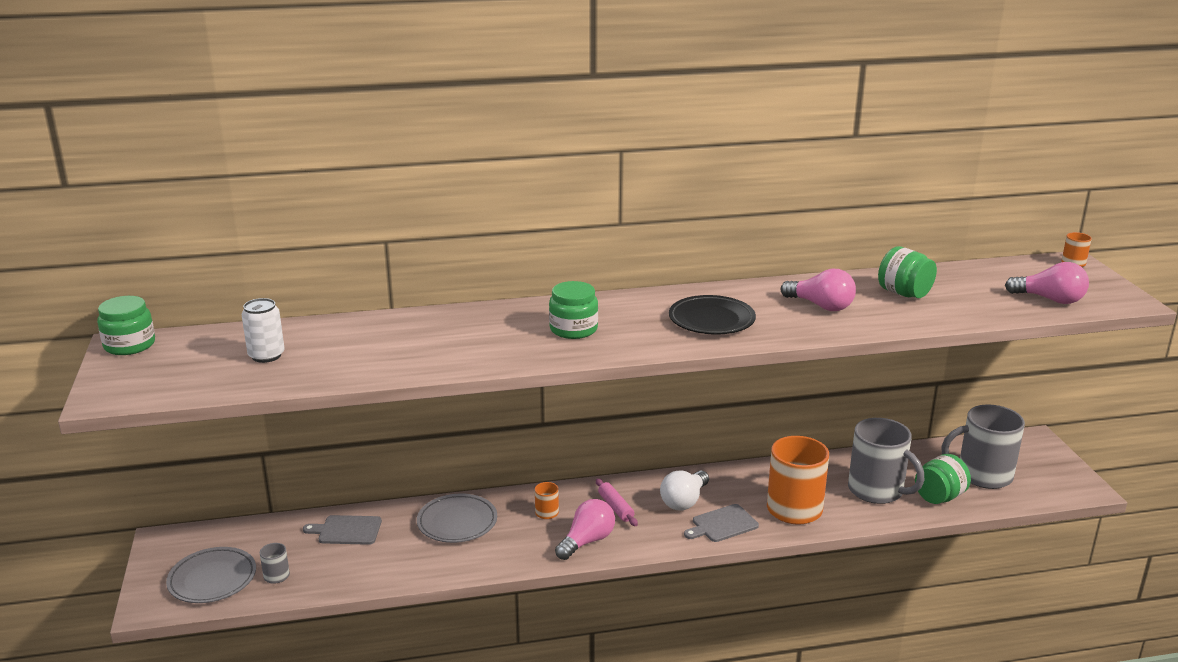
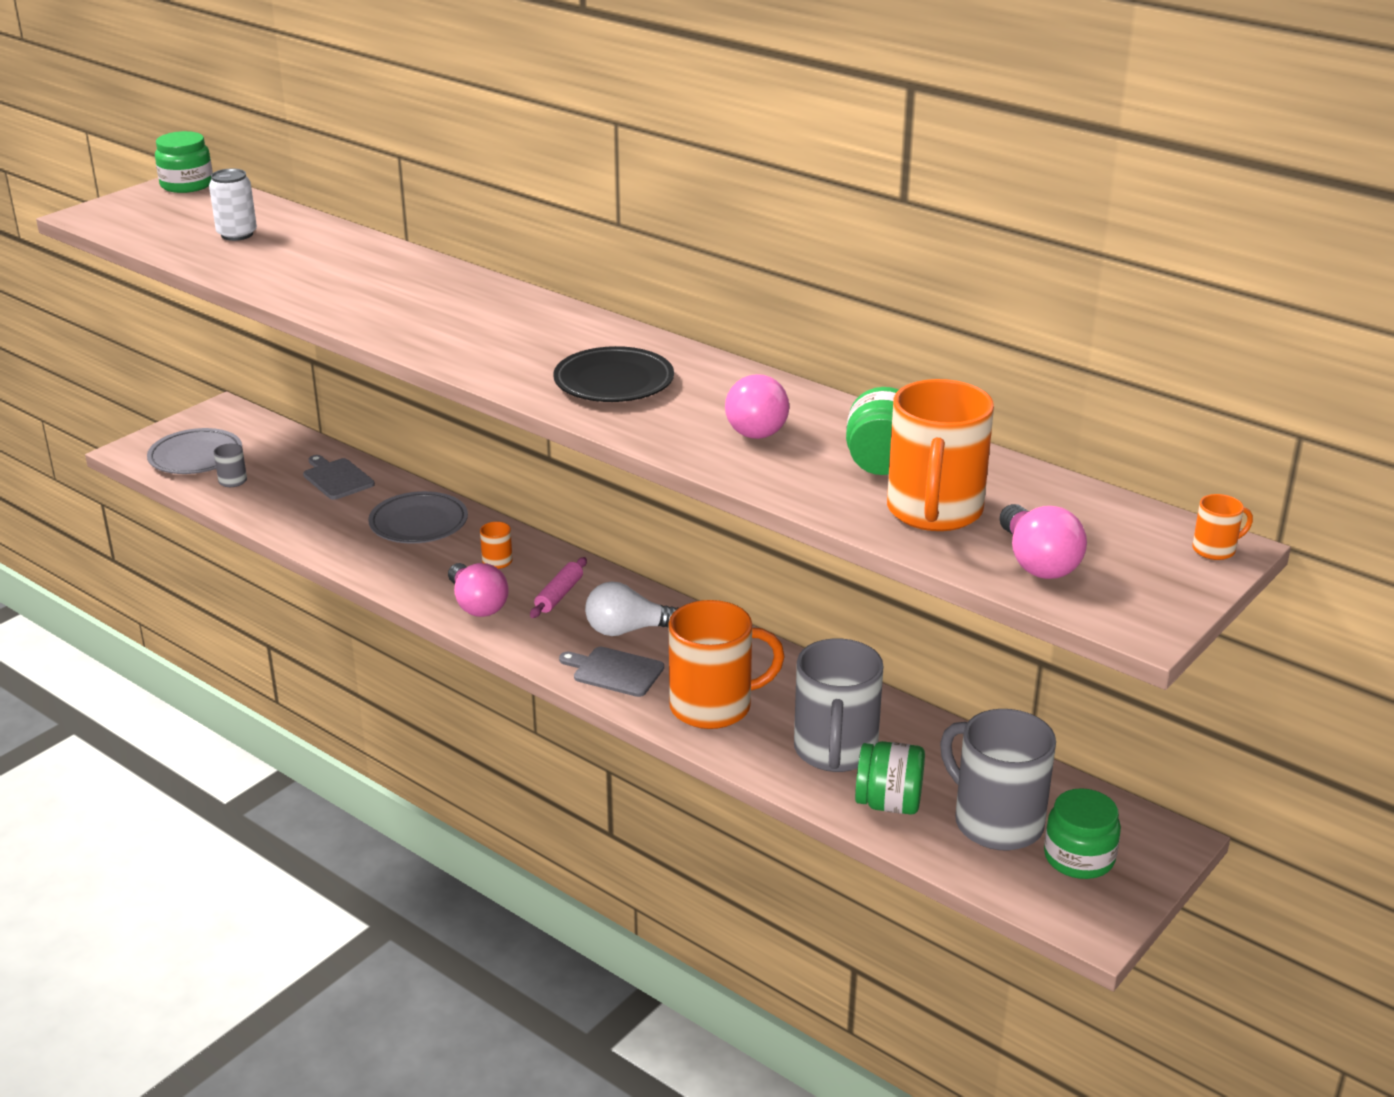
camera: 50 degrees right, 5 degrees up
green jar [549,281,598,339] -> green jar moved to [1044,788,1121,879]
pink light bulb [555,499,615,560] -> pink light bulb turned 60 degrees clockwise [448,563,509,617]
none -> orange mug [887,379,994,531]

